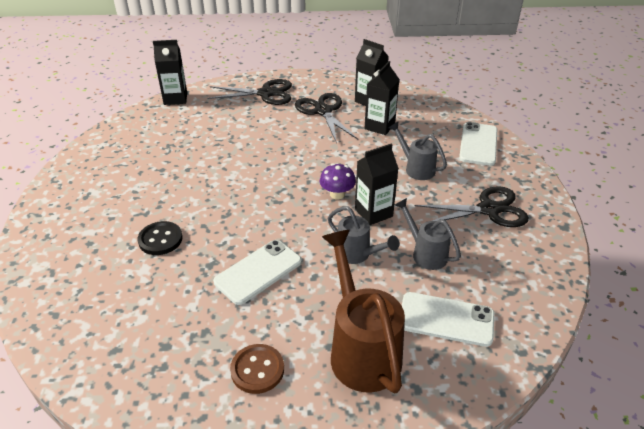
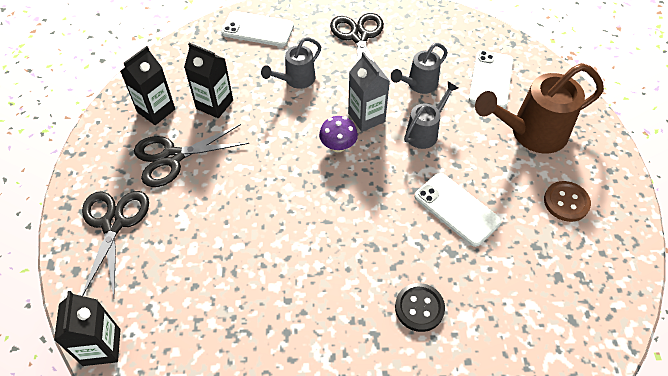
camera: 90 degrees left, 15 degrees up
black carton [355,144,399,225] -> grey carton [348,52,390,132]

